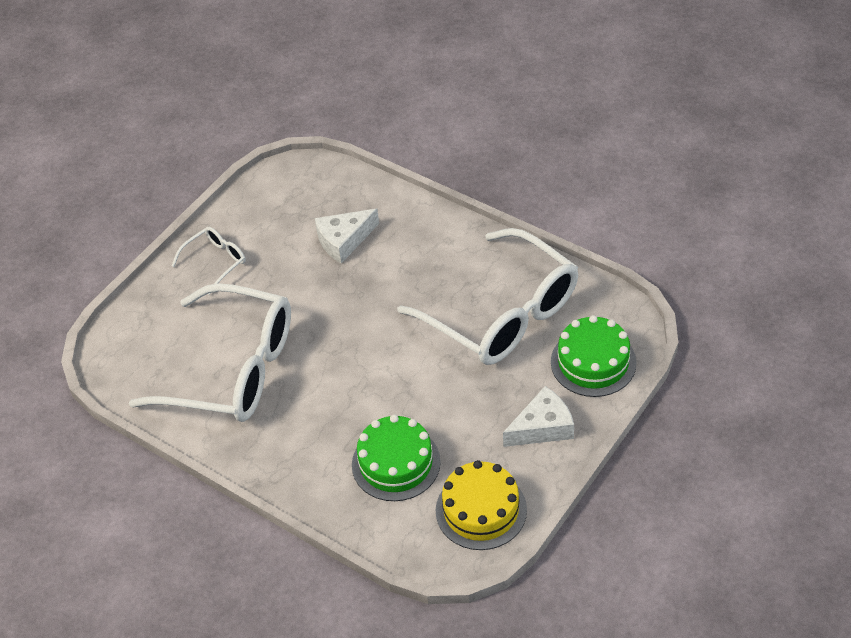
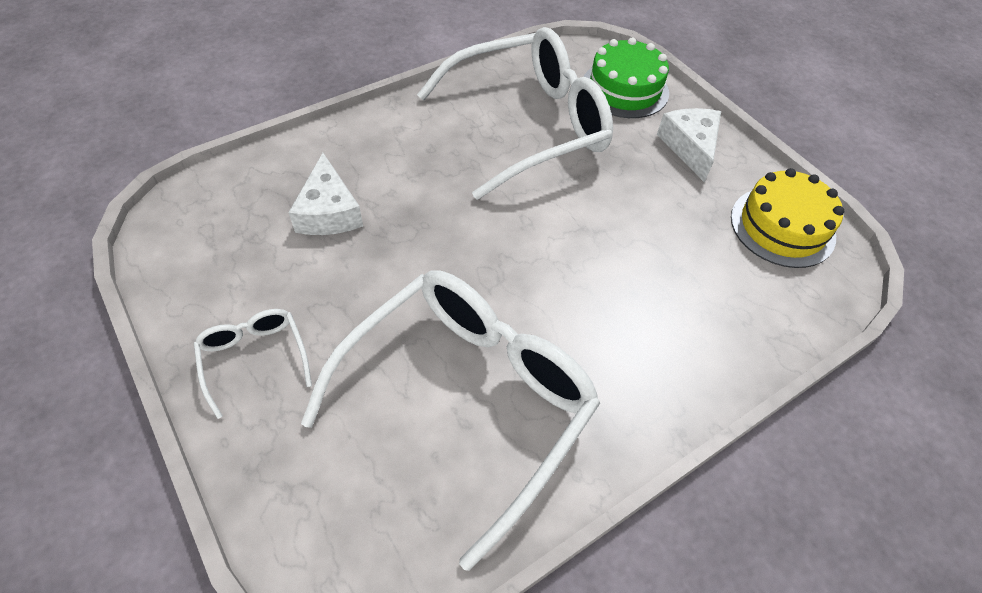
camera: 75 degrees left, 5 degrees up
green cake [352,415,441,501] -> none

